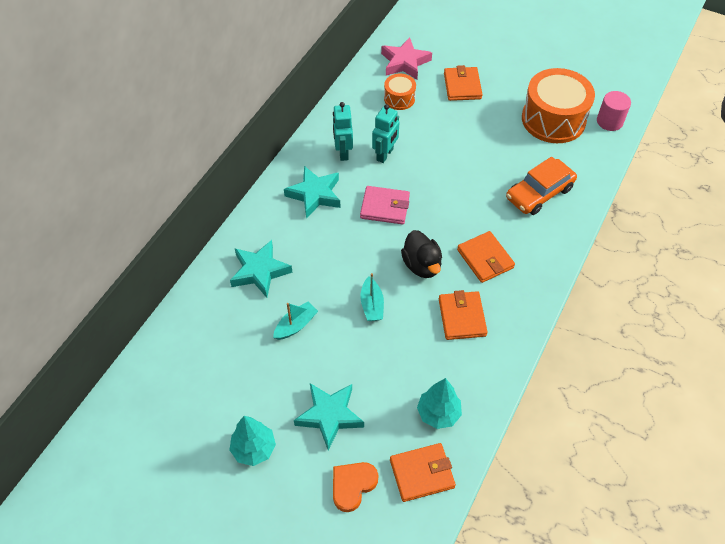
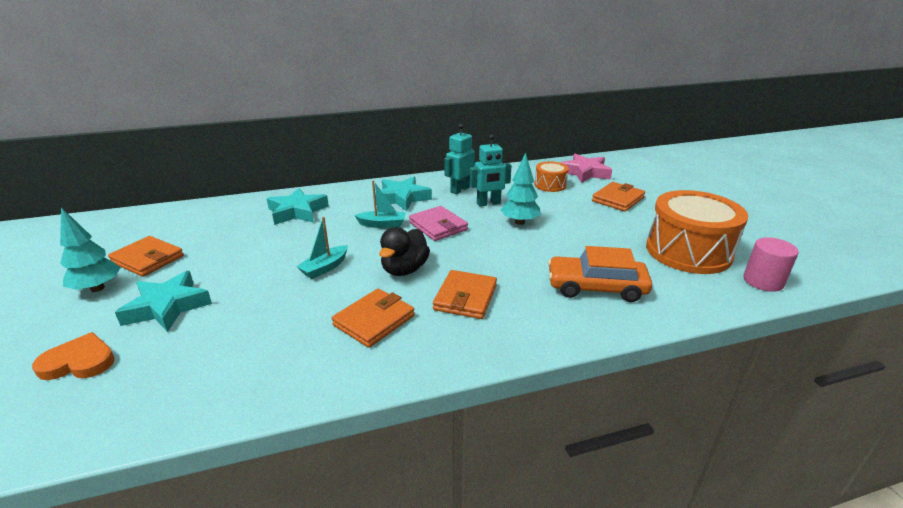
camera: 45 degrees right, 25 degrees down
turquoise boat [273,302,318,340] -> turquoise boat moved to [354,180,406,228]
orange wallet [390,443,456,502] -> orange wallet moved to [108,236,184,277]
turquoise tree [417,378,462,429] -> turquoise tree moved to [501,153,541,225]

